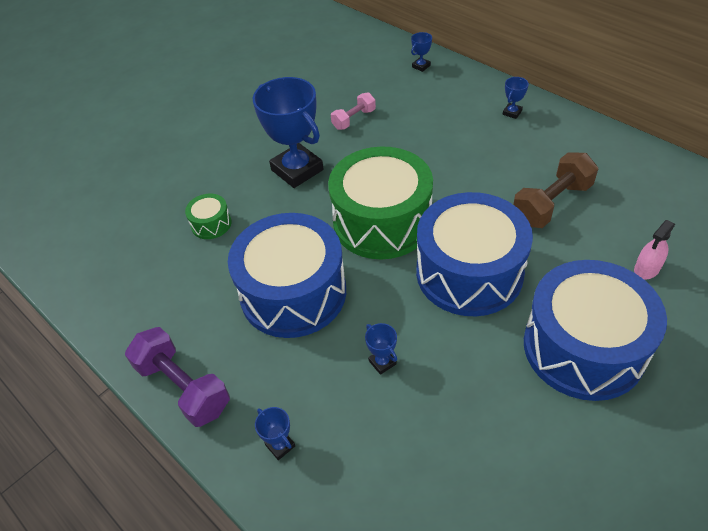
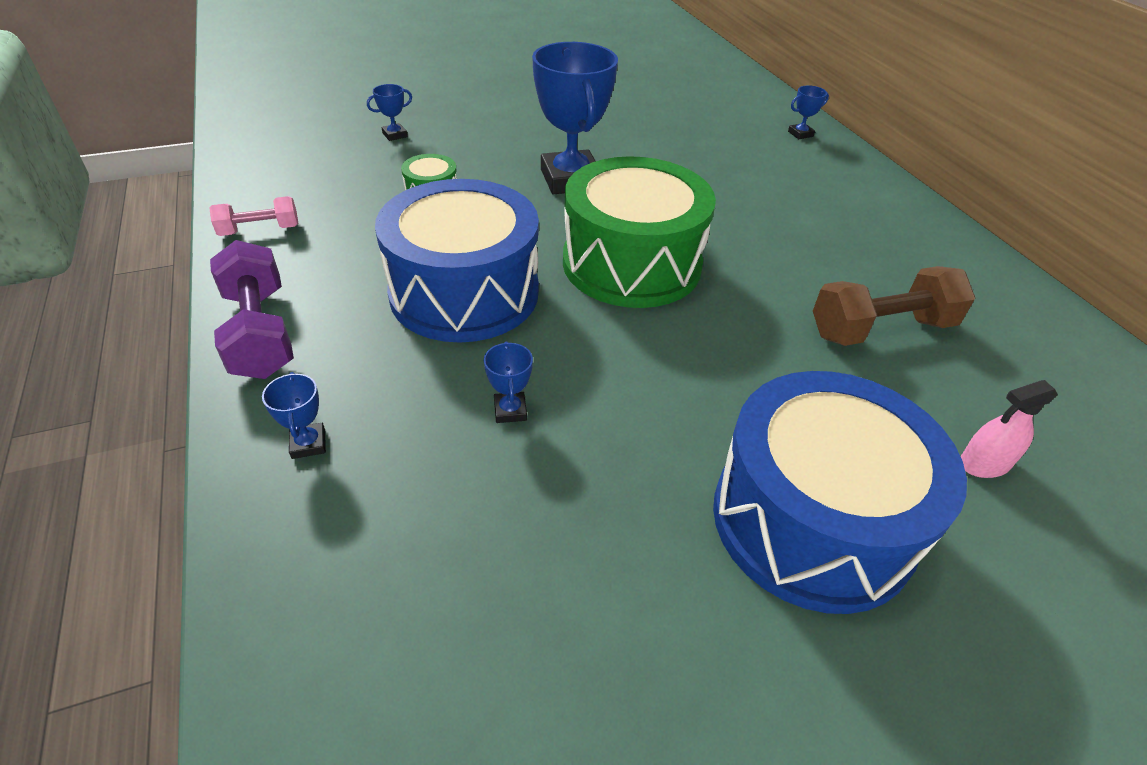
camera: 20 degrees right, 5 degrees down
pink dumbbell [331,93,376,130] -> pink dumbbell moved to [209,196,299,236]
blue drum [416,192,533,316] -> none
blue trophy [503,77,529,119] -> blue trophy moved to [367,84,412,141]

